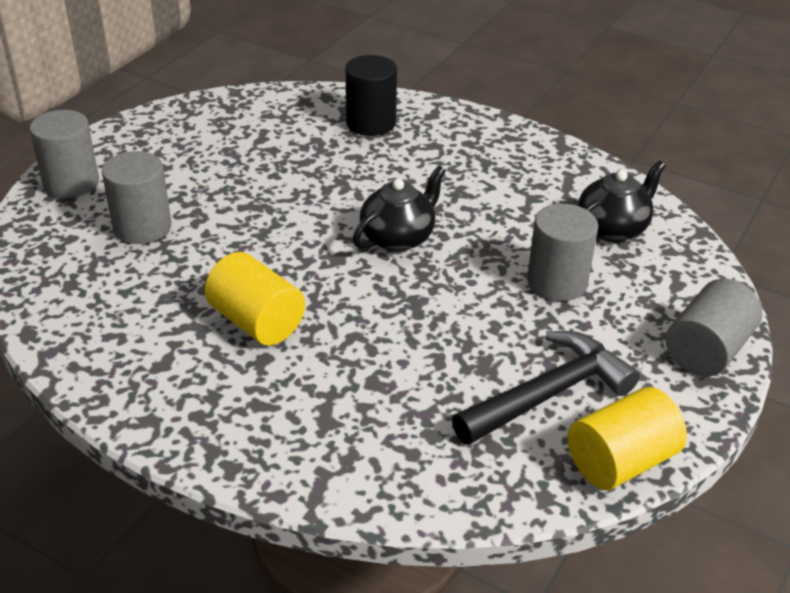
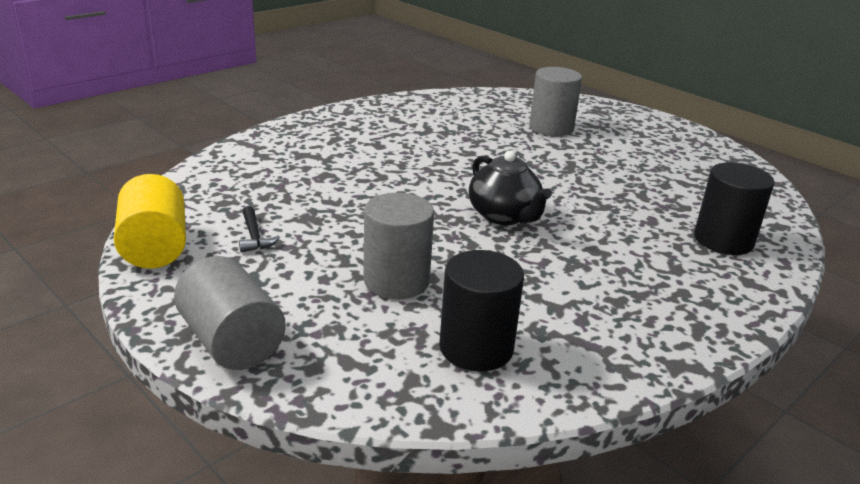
camera: 105 degrees right, 10 degrees down
grey cylinder [30,110,99,198] -> none
yellow cylinder [204,252,305,346] -> none
black hammer [452,331,640,445] -> black hammer [239,206,280,253], size x0.43
black teapot [578,161,666,242] -> black cylinder [439,250,524,371]

